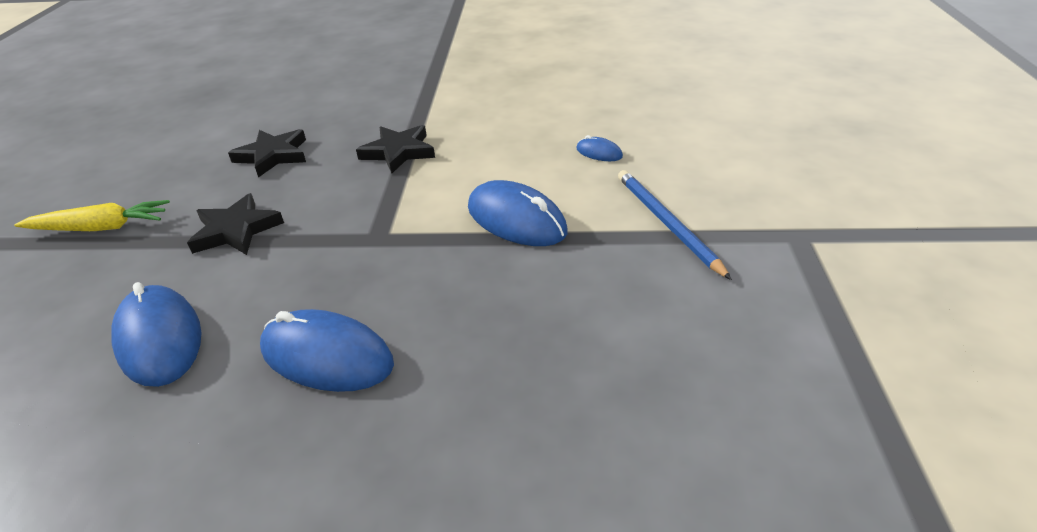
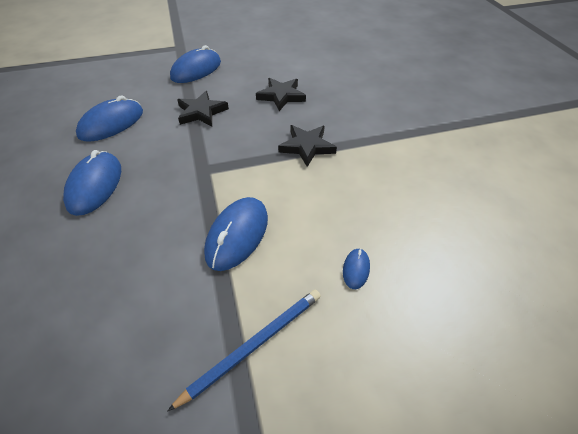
camera: 70 degrees right, 10 degrees up
yellow carrot [14,200,170,231] -> blue mouse [170,45,221,83]

